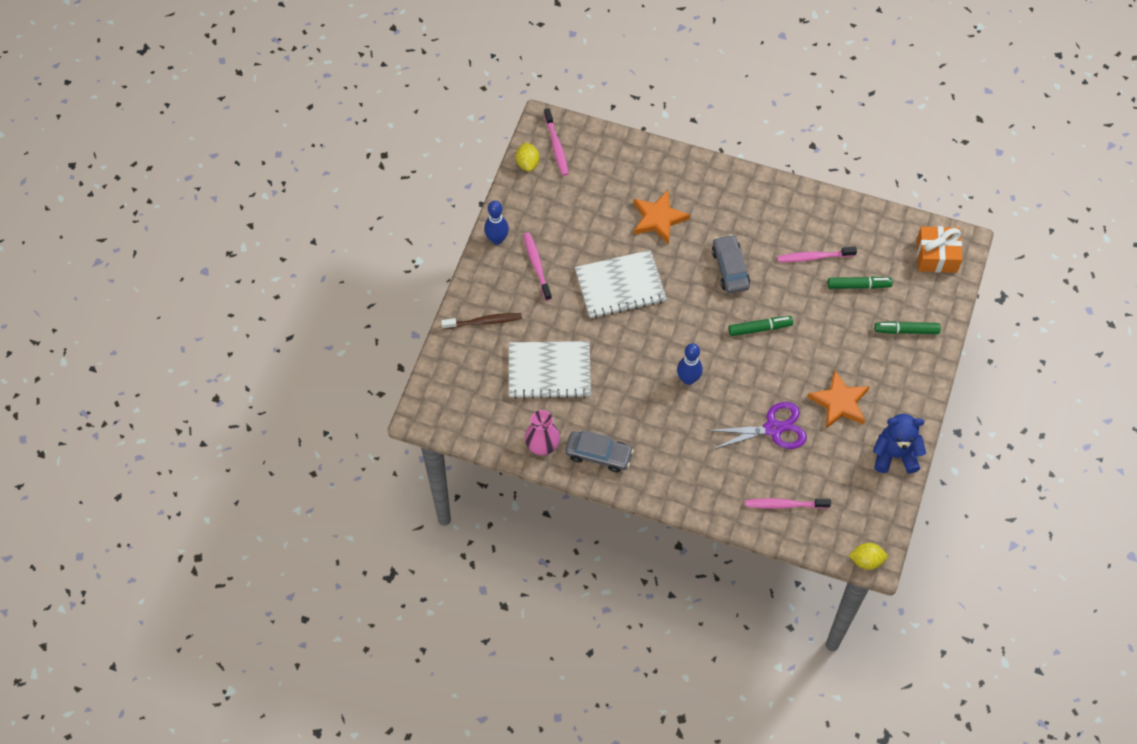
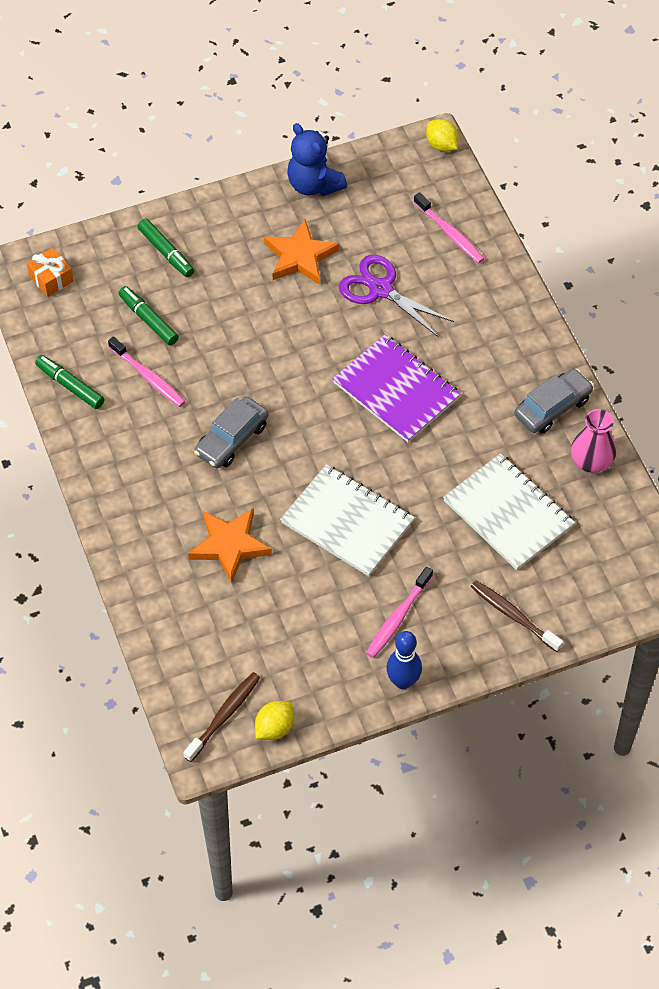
camera: 130 degrees left, 5 degrees down
pink toothbrush [544,108,569,176] -> brown toothbrush [183,672,260,762]
grey car [565,430,634,472] -> grey car turned 75 degrees clockwise [514,369,594,434]
blue bowling pin [677,343,703,385] -> purple notebook [333,334,461,442]
green marker [728,316,793,336] -> green marker moved to [35,355,105,409]
orange gift [916,226,962,273] -> orange gift [27,248,74,297], size x0.66

